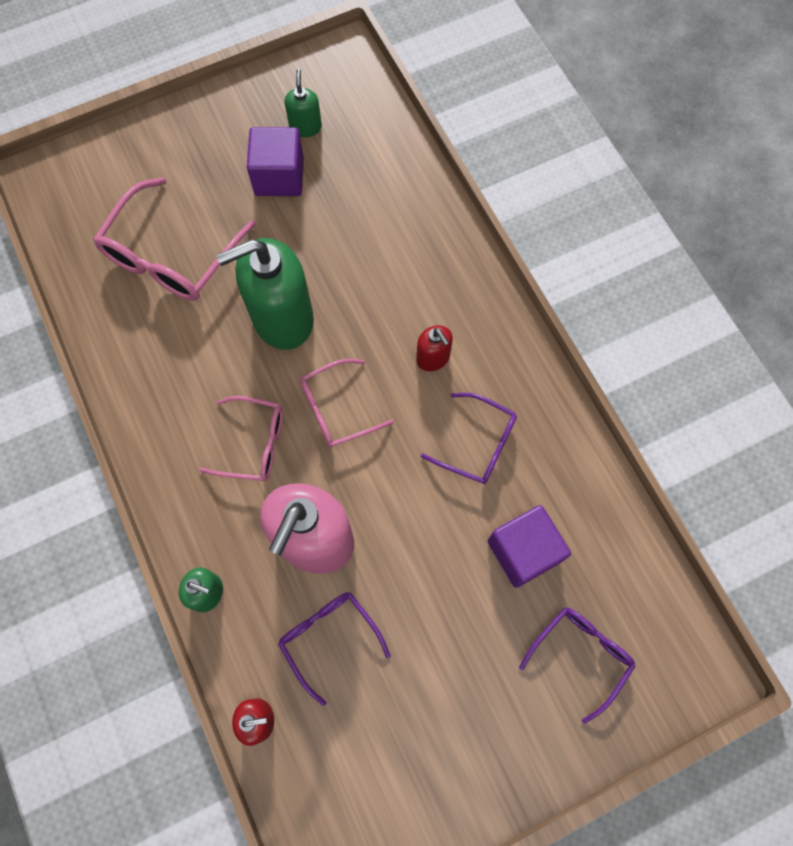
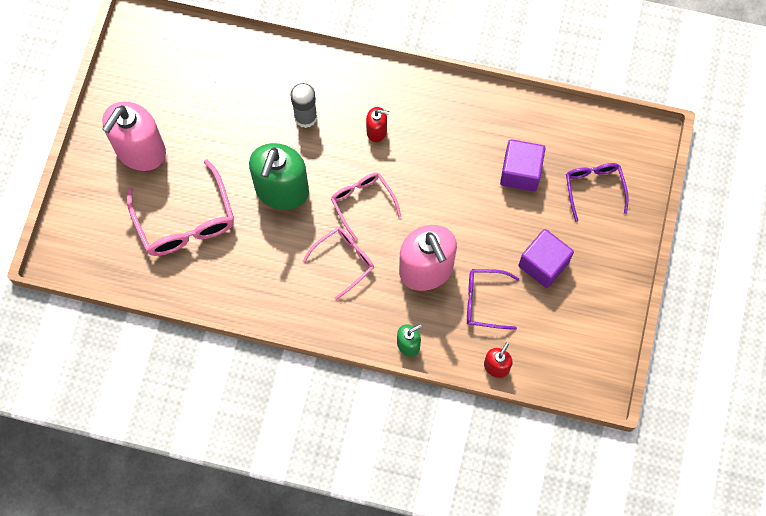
camera: 50 degrees left, 0 degrees up
purple cube [247,127,304,196] -> purple cube moved to [519,229,574,288]
green soap dispenser [285,69,322,137] -> none
pink glasses [300,359,394,447] -> pink glasses turned 135 degrees clockwise [331,173,401,241]
purple glasses [421,393,517,484] -> none
none -> pink soap dispenser [102,102,166,171]
none -> grey glue stick [290,83,318,128]

